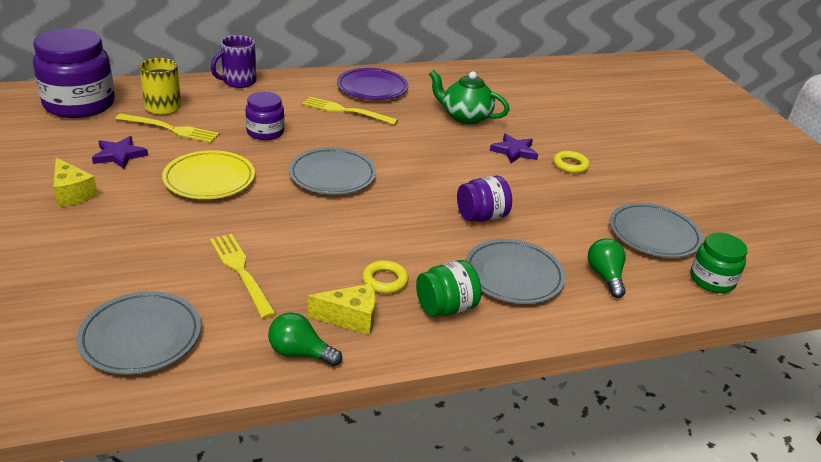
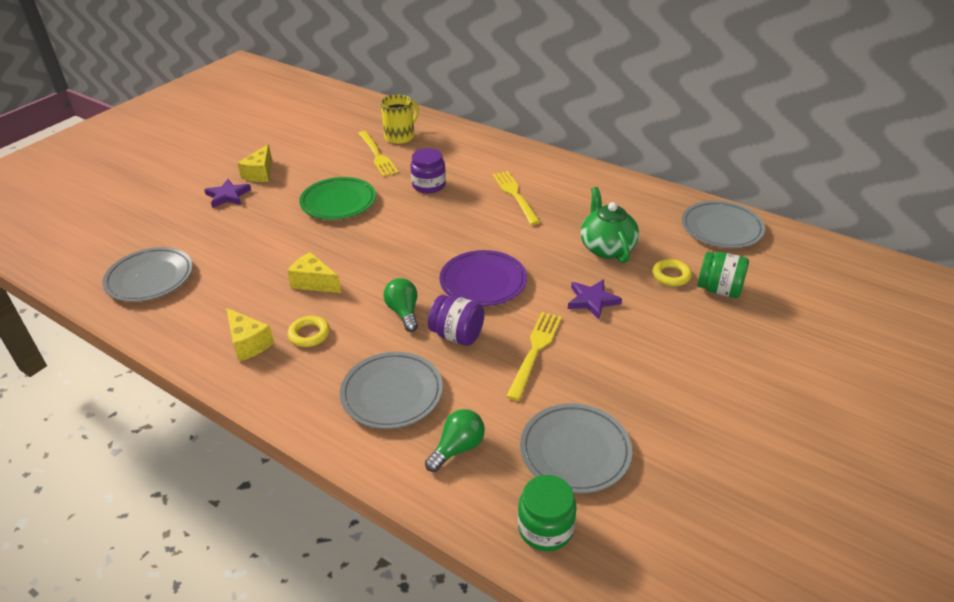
camera: 55 degrees right, 5 degrees up
purple jar [33,28,115,118] -> none
purple star [92,136,148,169] -> purple star moved to [204,179,251,208]
yellow plate [162,150,255,199] -> green plate [299,177,376,220]
yellow fork [210,234,276,319] -> yellow fork moved to [506,312,562,401]
purple mug [211,35,256,88] -> none
green light bulb [268,312,342,367] -> green light bulb moved to [383,278,418,332]
grey plate [289,148,376,195] -> grey plate moved to [682,201,765,248]
purple plate [337,68,408,100] -> purple plate moved to [439,250,527,306]
green jar [416,260,481,317] -> green jar moved to [698,252,749,298]
yellow ring [553,151,590,173] -> yellow ring moved to [652,259,692,286]
none -> yellow cheese [287,252,341,293]

